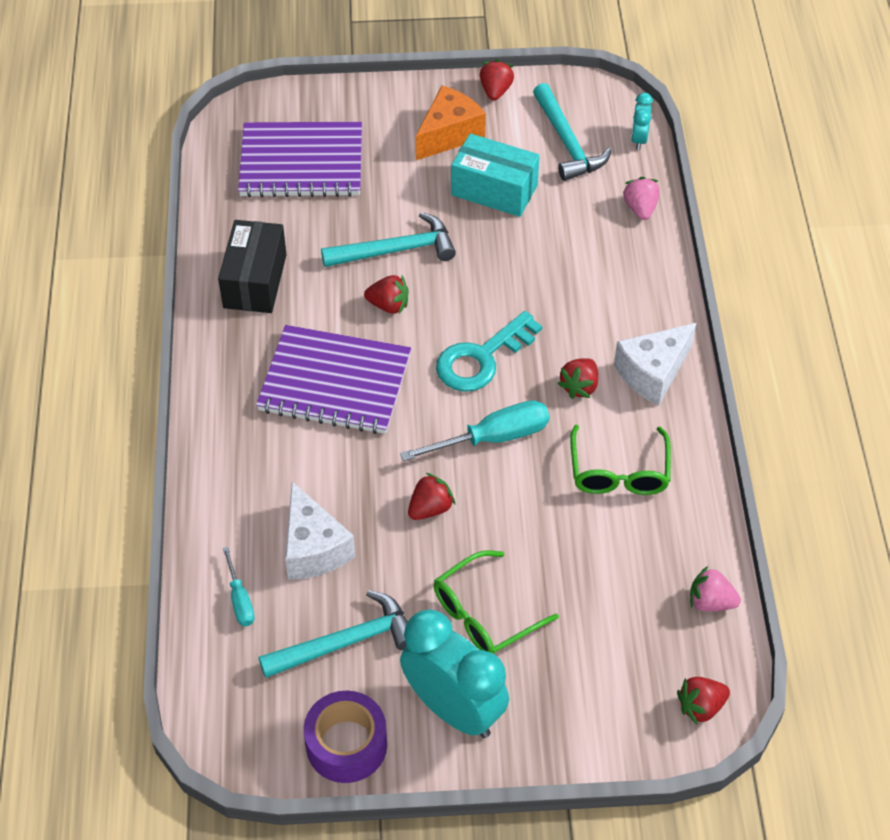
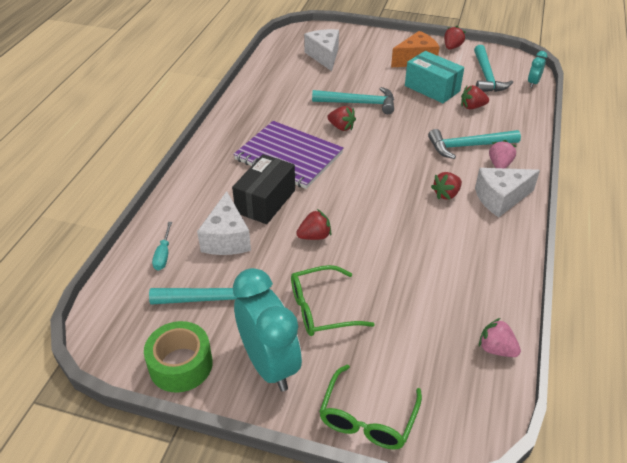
camera: 20 degrees right, 10 degrees down
black box [218,220,287,313] -> black box moved to [232,154,295,224]
purple notebook [238,122,362,198] -> white cheese [304,29,339,71]
purple tape [304,691,387,783] -> green tape [144,321,213,393]
turquoise screwdriver [400,400,549,461] -> none
turquoise key [436,311,542,392] -> none
green glasses [570,425,671,495] -> green glasses moved to [319,365,422,449]
pink strawberry [623,177,660,220] -> pink strawberry moved to [489,140,517,168]
red strawberry [677,677,730,725] -> red strawberry moved to [461,85,489,109]
none -> turquoise hammer [428,129,521,159]

